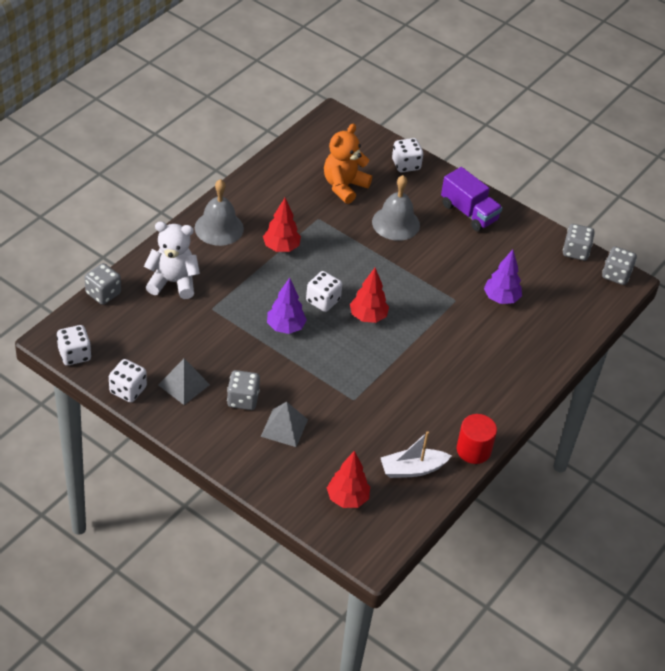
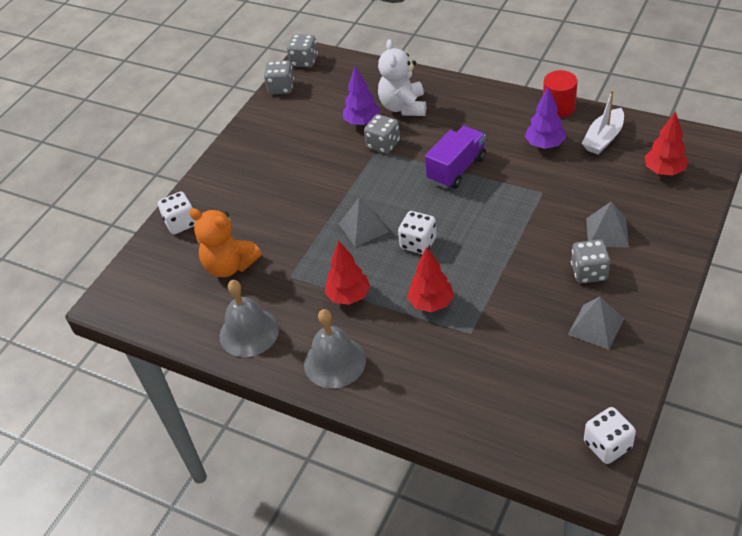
camera: 90 degrees left, 0 degrees up
grey dice [84,263,121,305] -> grey dice moved to [364,114,400,154]
white dice [109,359,147,402] -> none
white teddy bear [144,222,200,299] -> white teddy bear moved to [378,39,426,116]
purple tree [267,278,307,334] -> purple tree moved to [525,87,566,149]
red tree [350,268,389,323] -> red tree moved to [407,247,454,312]
grey bell [372,175,420,241] -> grey bell moved to [219,280,279,357]
white boat [381,431,451,478] -> white boat turned 60 degrees clockwise [582,90,624,154]
purple truck [441,167,502,231] -> purple truck moved to [425,126,486,189]
none -> grey pyramid [339,198,389,247]

